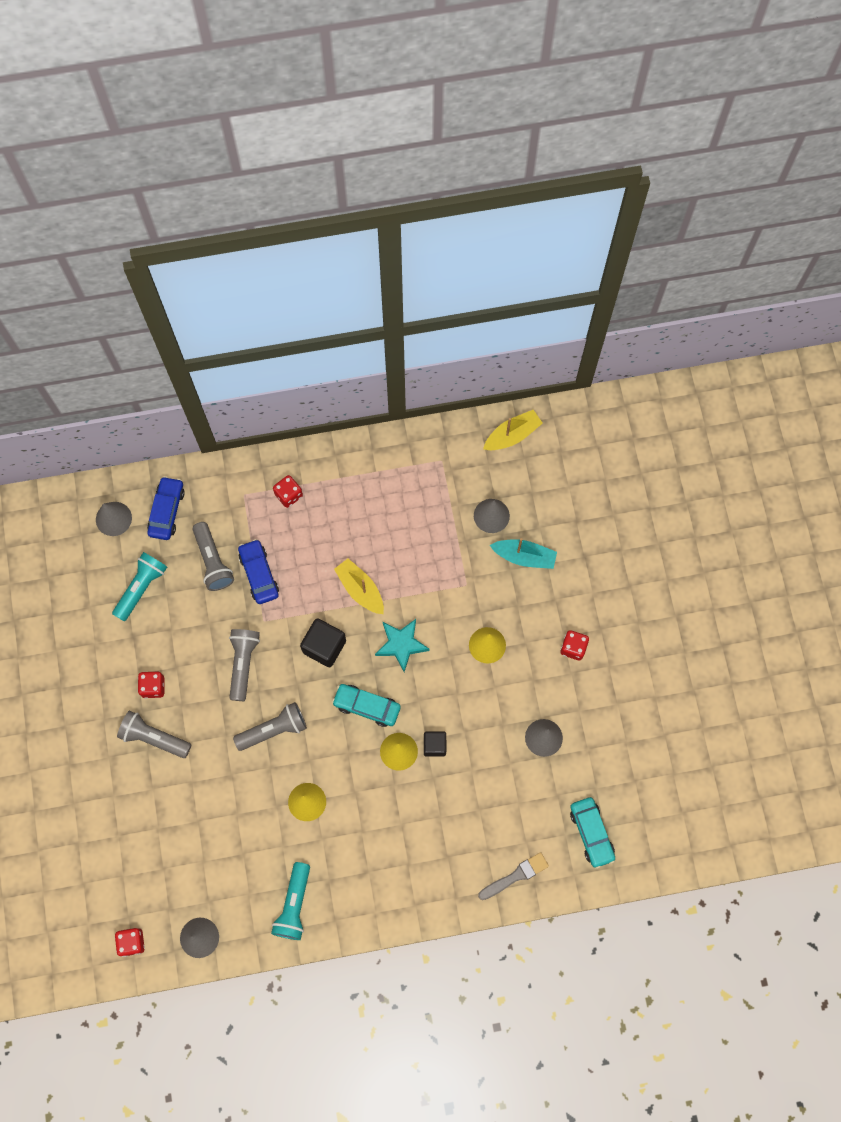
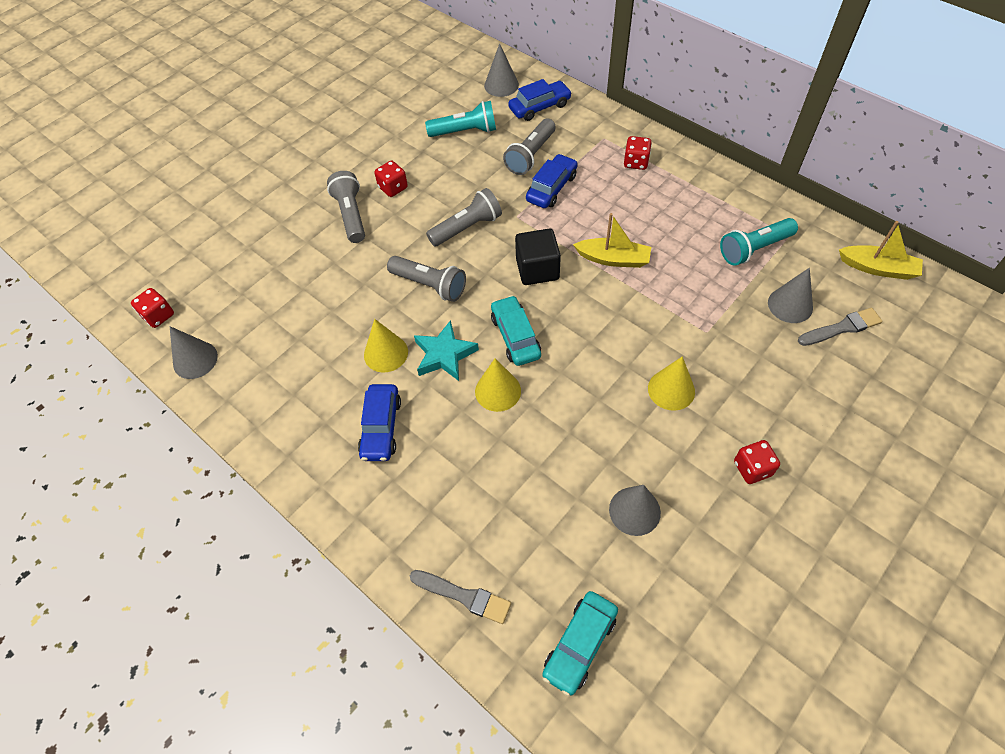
camera: 55 degrees right, 15 degrees down
turquoise flashlight [271,862,310,940] -> turquoise flashlight moved to [720,218,798,266]
yellow boat [334,558,384,614] -> yellow boat turned 90 degrees clockwise [573,213,651,268]
turquoise star [375,619,430,672] -> turquoise star moved to [414,320,479,381]
black cube [424,731,446,757] -> none
turquoise boat [490,538,557,569] -> none
none -> blue car [358,384,401,461]
none -> grey brush [798,308,882,346]

